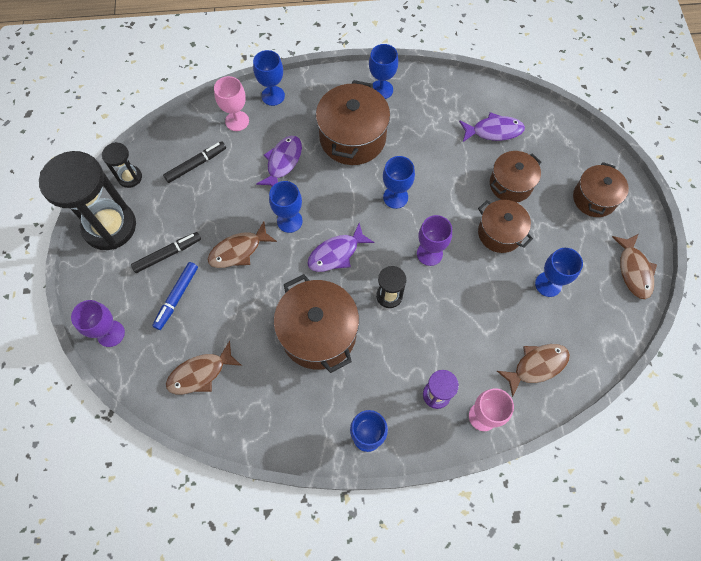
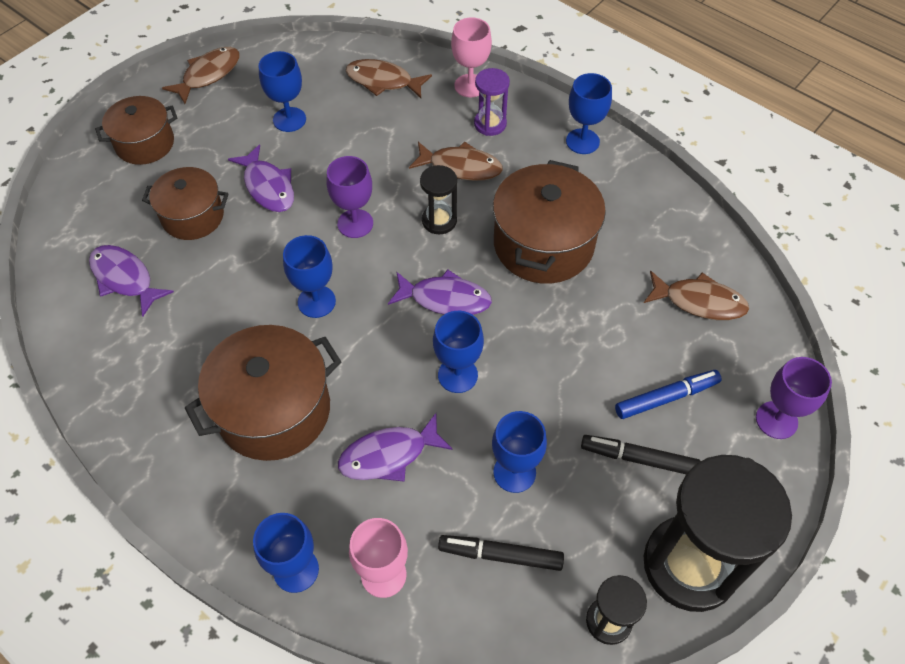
camera: 135 degrees left, 10 degrees down
brown fish [208,221,277,268] -> brown fish moved to [409,142,503,181]
blue goblet [369,44,398,99] -> blue goblet moved to [492,411,547,493]
brown pot [478,200,533,253] -> purple fish [228,145,294,212]

